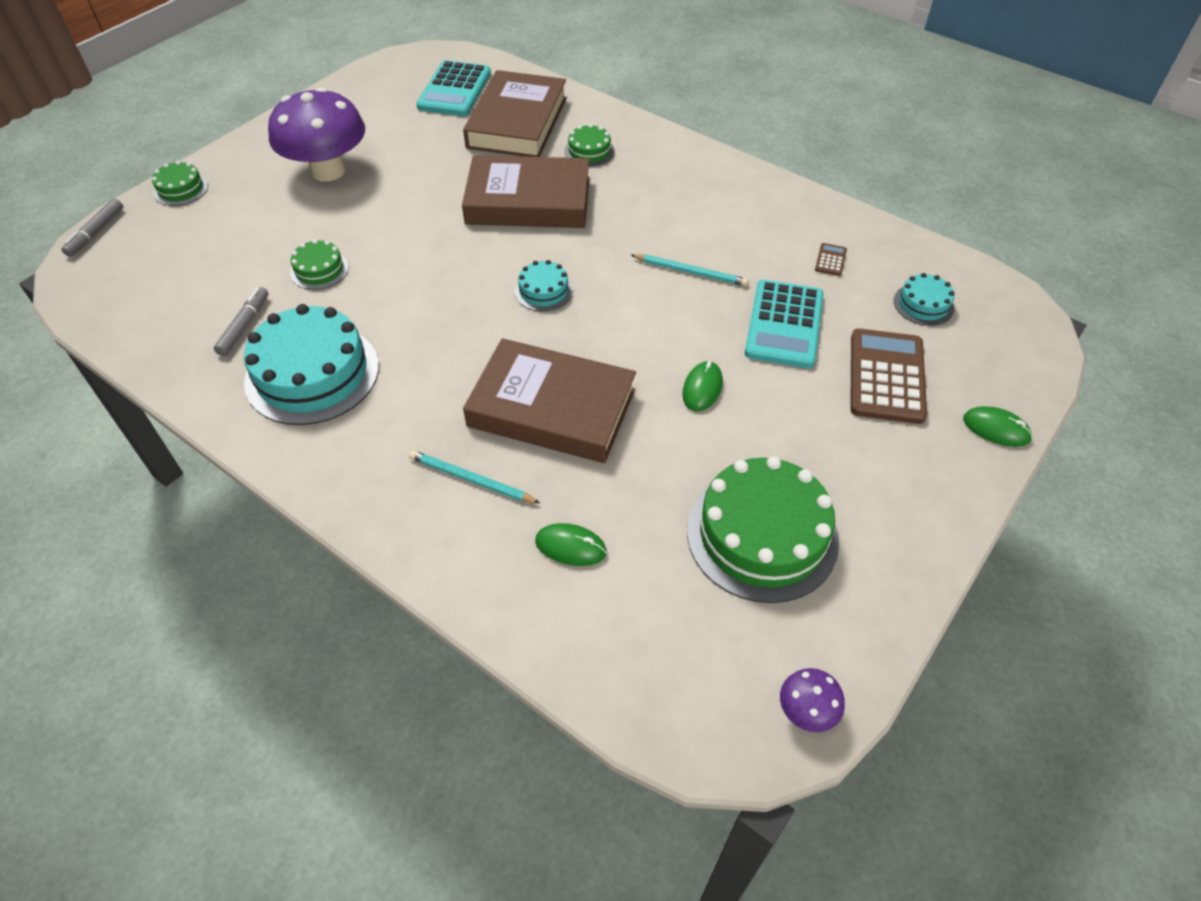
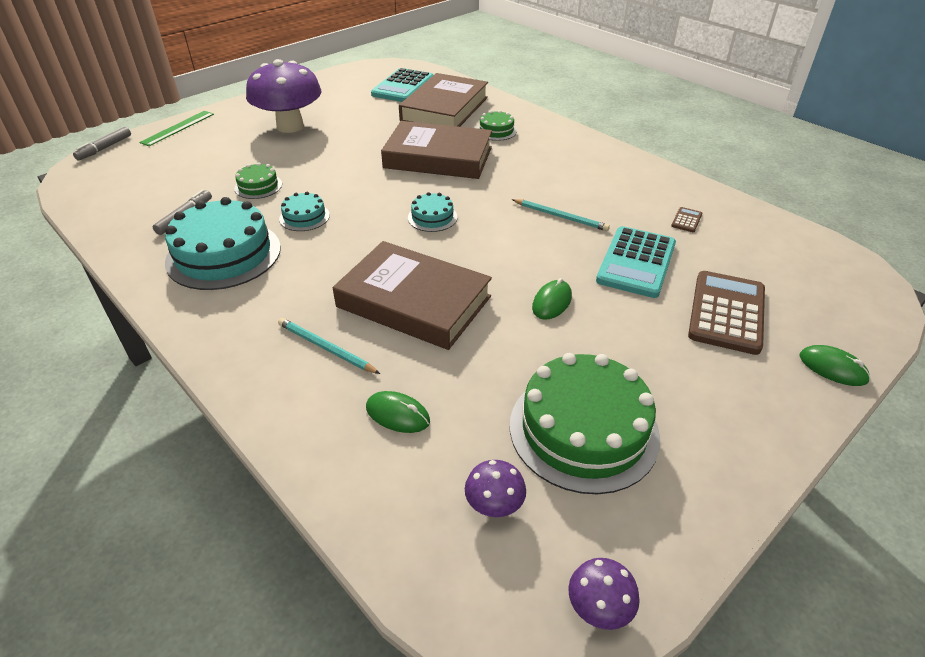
camera: 10 degrees right, 10 degrees down
green cake [152,161,208,206] -> green ruler [139,111,214,146]
turquoise cake [894,273,955,326] -> turquoise cake moved to [279,192,330,231]
none -> purple mushroom [465,460,526,517]

